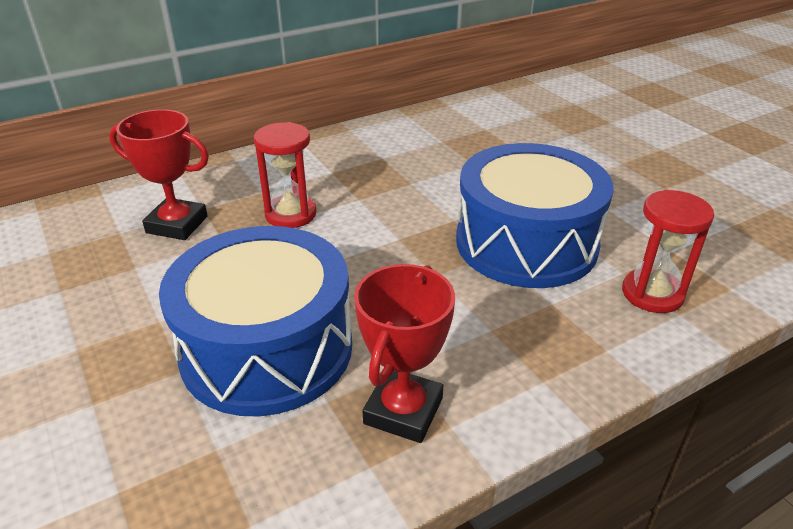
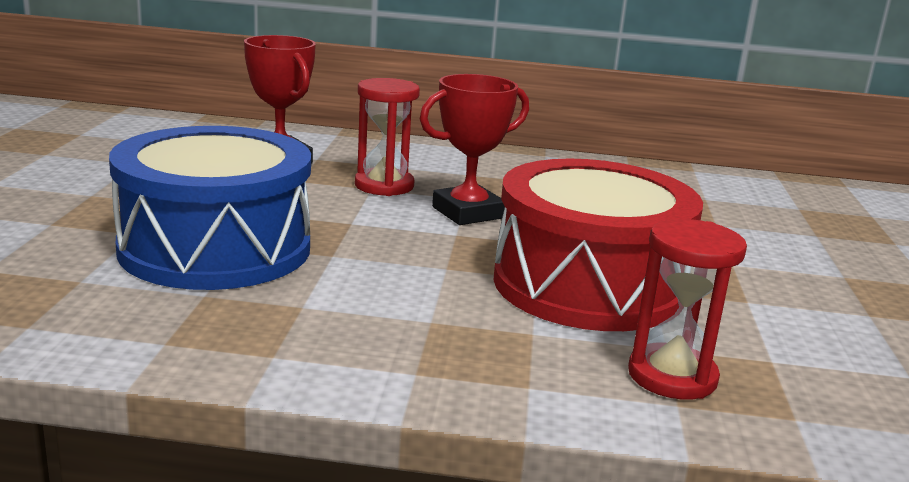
camera: 35 degrees right, 15 degrees down
red trophy [354,264,455,443] -> red trophy moved to [420,74,529,225]
blue drum [456,143,614,288] -> red drum [493,158,703,331]

